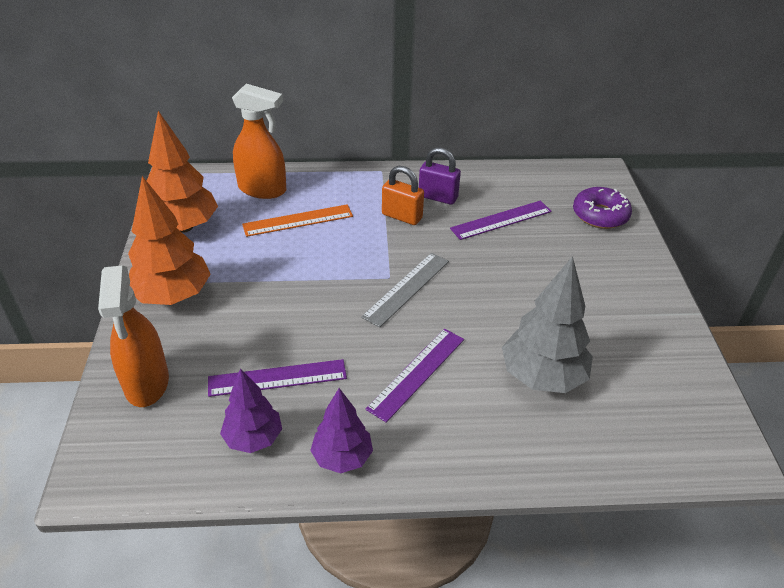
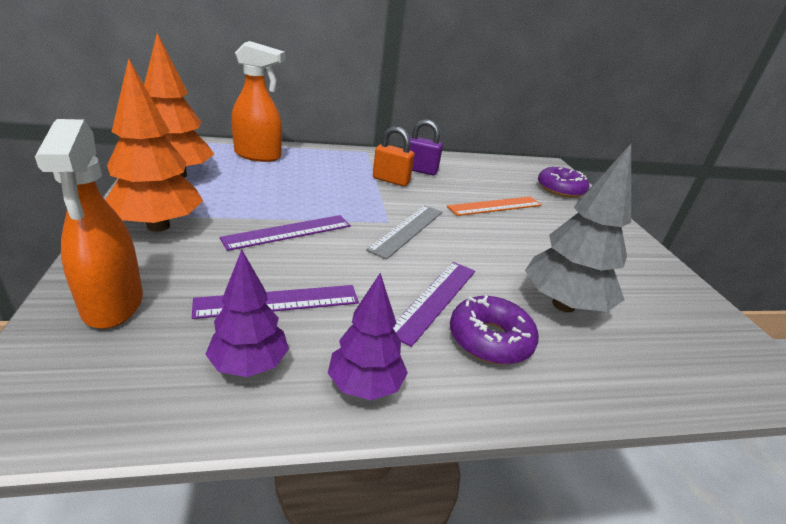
camera: 10 degrees left, 10 degrees down
orange ruler [242,204,353,237] -> orange ruler moved to [447,197,542,216]
purple ruler [450,201,552,240] -> purple ruler moved to [220,215,351,251]
none -> purple donut [450,295,539,364]

